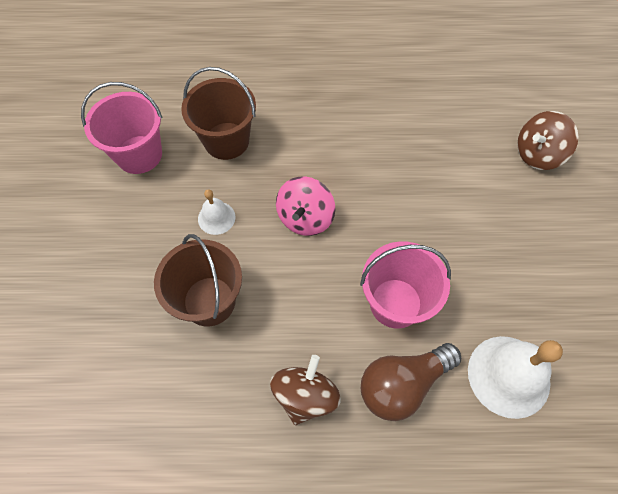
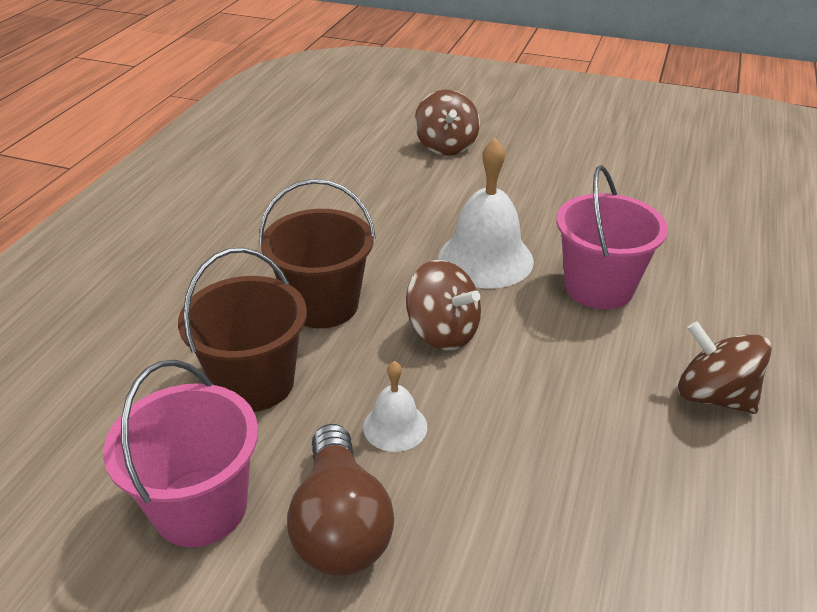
camera: 70 degrees left, 25 degrees down
brown bucket [154,234,242,327] -> brown bucket moved to [259,179,376,328]
pink spinning top [276,176,336,236] -> brown spinning top [406,260,481,350]
brown light bulb [361,343,461,421] -> brown light bulb moved to [287,424,394,576]
white bell [468,336,563,419] -> white bell moved to [438,138,534,288]

